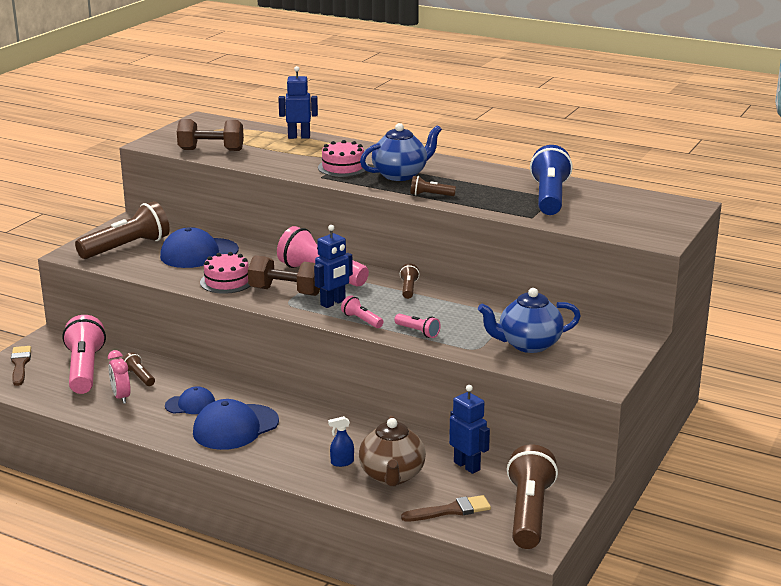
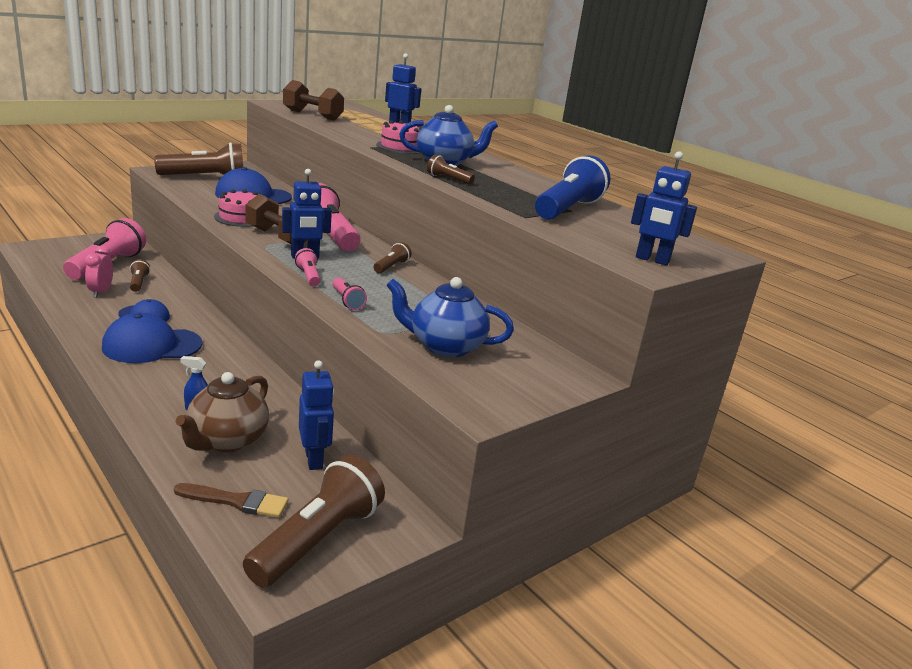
camera: 20 degrees right, 0 degrees up
brown brush [11,346,31,386] -> none
none -> blue robot [631,151,697,266]

